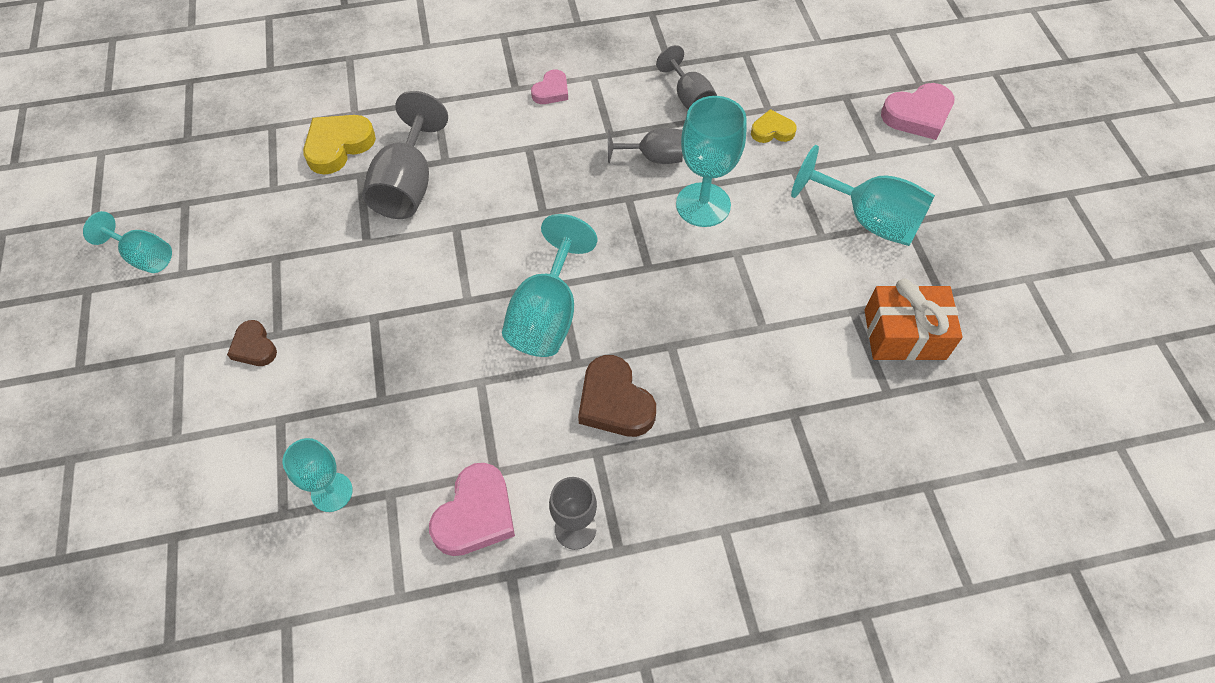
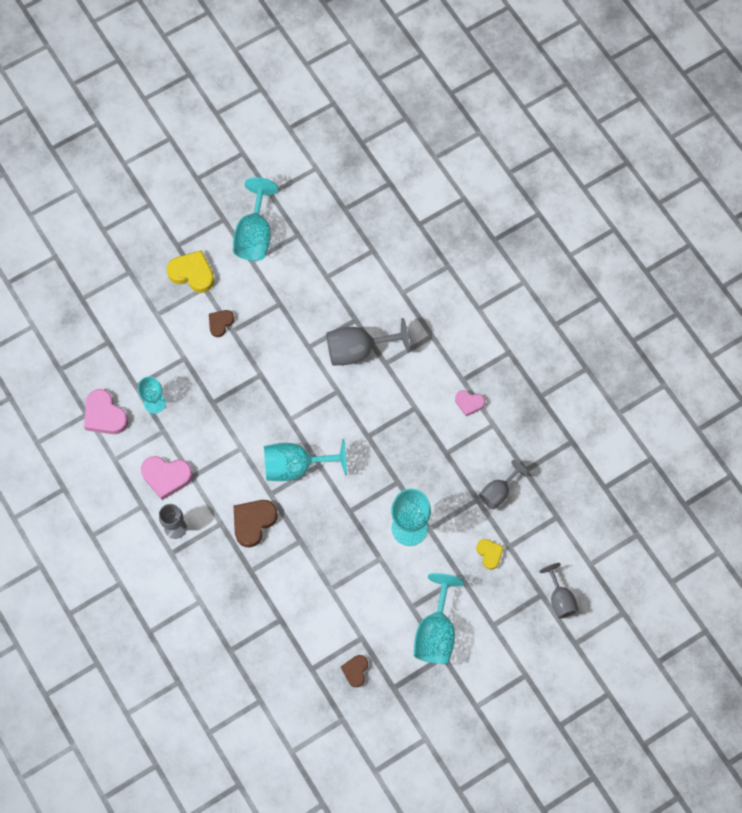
camera: 70 degrees right, 10 degrees up
turquoise goblet [83,211,172,273] -> turquoise goblet [233,177,278,261], size x1.62
yellow heart [303,115,376,175] -> yellow heart moved to [167,250,214,293]
grey goblet [608,128,683,164] -> grey goblet moved to [539,563,579,619]
orange gift [864,279,963,361] -> brown heart [341,655,368,687]
pink heart [881,83,955,140] -> pink heart moved to [84,389,128,434]

